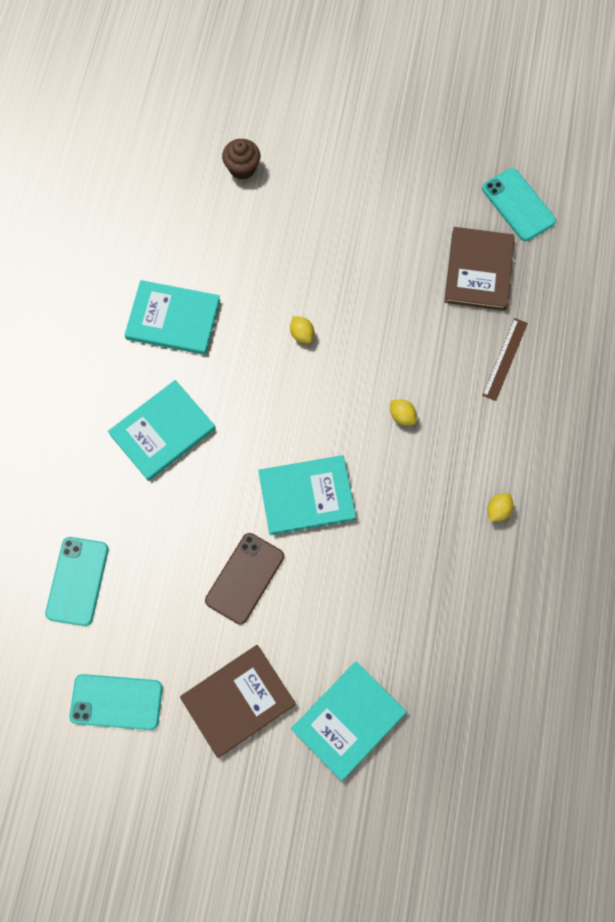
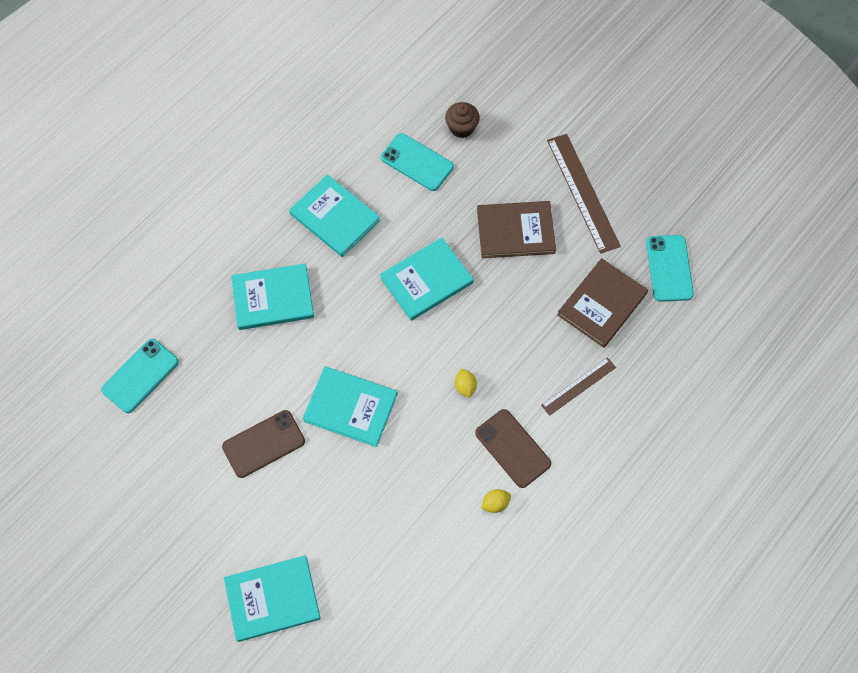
camera: 30 degrees right, 5 degrees down
turquoise phone [70,674,163,730] -> turquoise phone moved to [381,133,454,191]
brown book [180,645,296,758] -> brown book moved to [477,201,556,258]
yellow lemon [290,316,314,343] -> turquoise book [380,237,474,321]
none -> brown phone [475,409,551,488]
none -> brown ruler [547,134,621,254]

